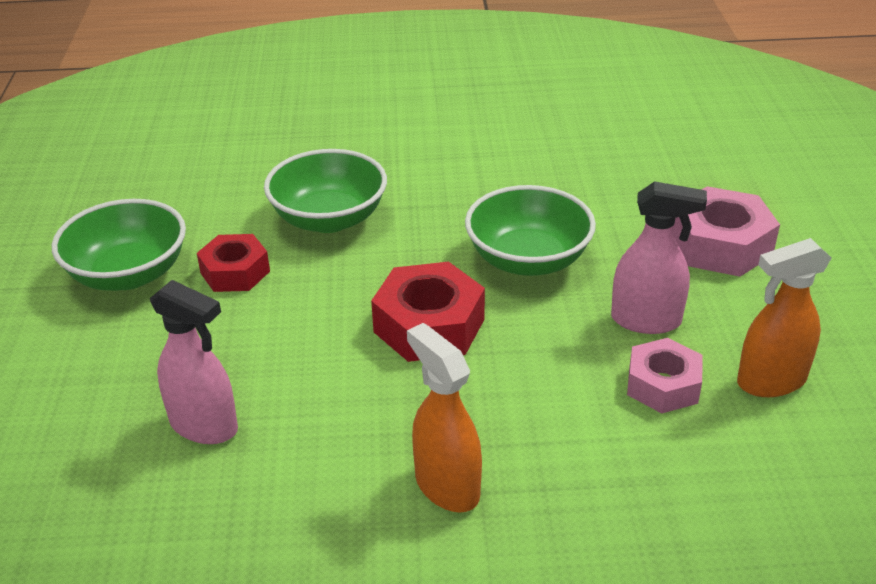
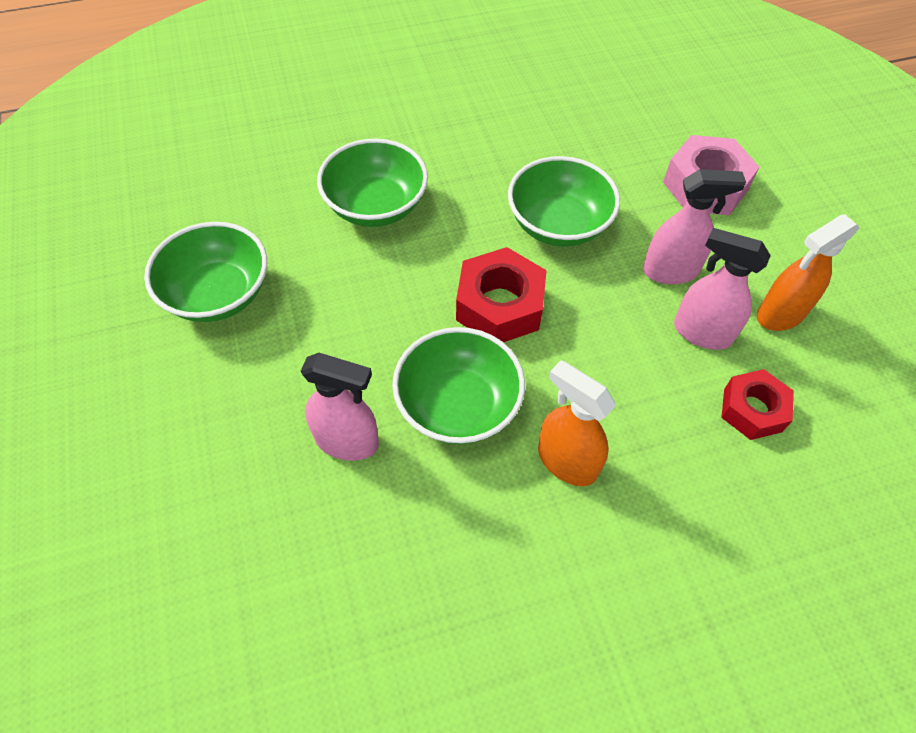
camera: 15 degrees left, 20 degrees up
red nut [197,234,270,292] -> red nut moved to [721,369,794,440]
pink nut [627,338,702,413] -> pink spray bottle [674,228,771,350]
none -> green bowl [392,327,525,444]

